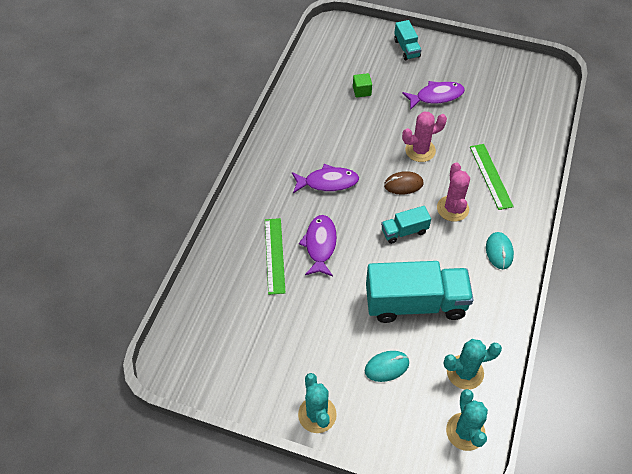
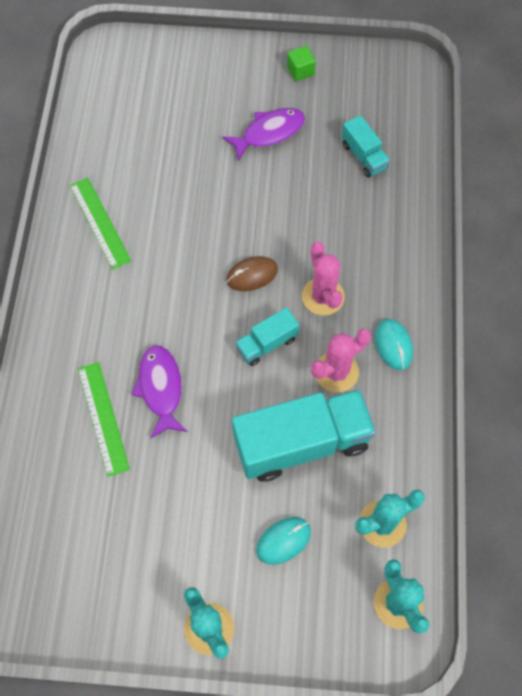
camera: 15 degrees left, 10 degrees up
purple fish [292,164,359,193] -> none
green cube [353,73,372,98] -> green cube moved to [287,46,316,81]
turquoise truck [394,20,421,60] -> turquoise truck moved to [342,115,390,177]
pink cactus [402,112,447,162] -> pink cactus moved to [311,328,371,393]
green ruler [470,144,514,210] -> green ruler moved to [70,178,131,269]

